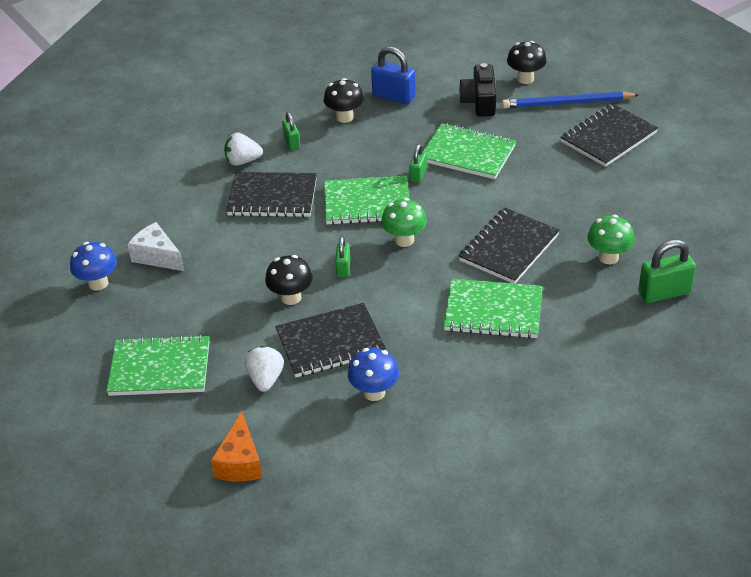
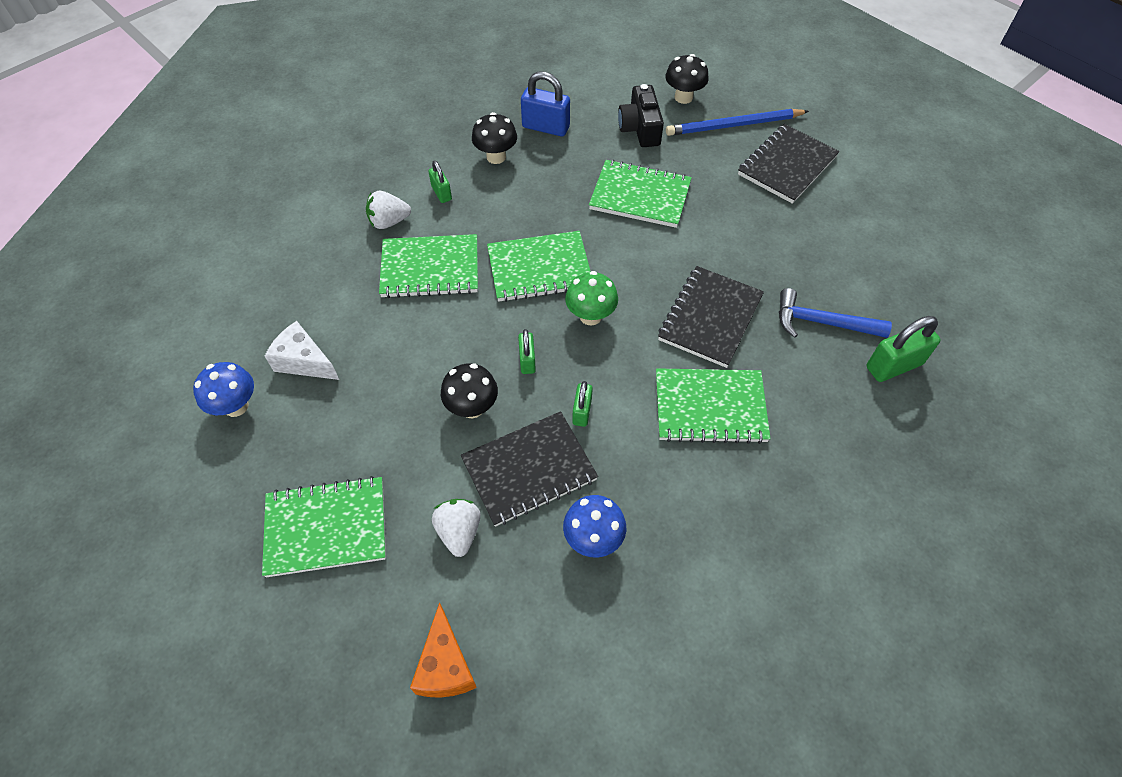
camera: 10 degrees left, 15 degrees up
black notebook [226,172,317,217] -> green notebook [379,234,478,298]
green padlock [409,144,427,183] -> green padlock moved to [572,381,593,427]
green mushroom [587,215,635,264] -> blue hammer [779,288,892,338]

